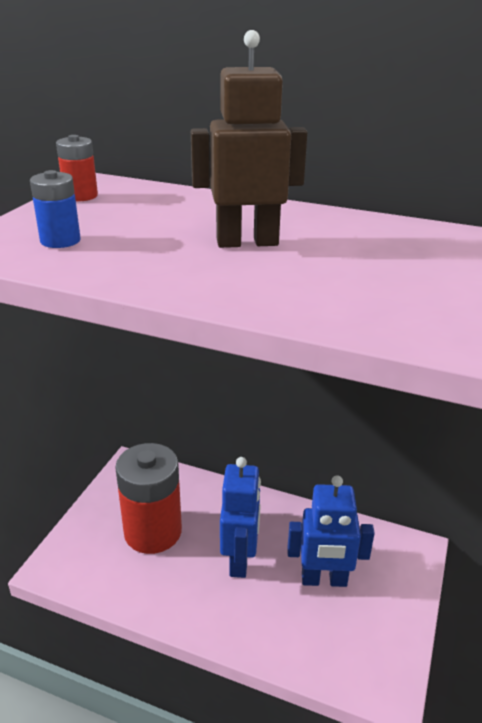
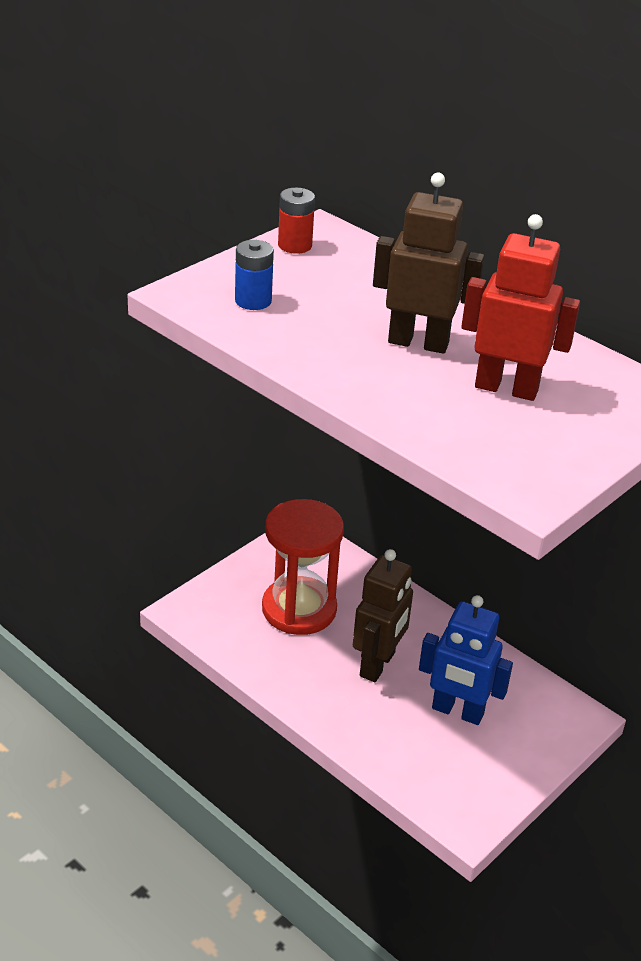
camera: 20 degrees right, 5 degrees up
red battery [115,443,182,554] -> red hourglass [262,499,344,635]
blue robot [220,457,261,578] -> brown robot [353,549,413,682]
none -> red robot [461,214,580,401]

